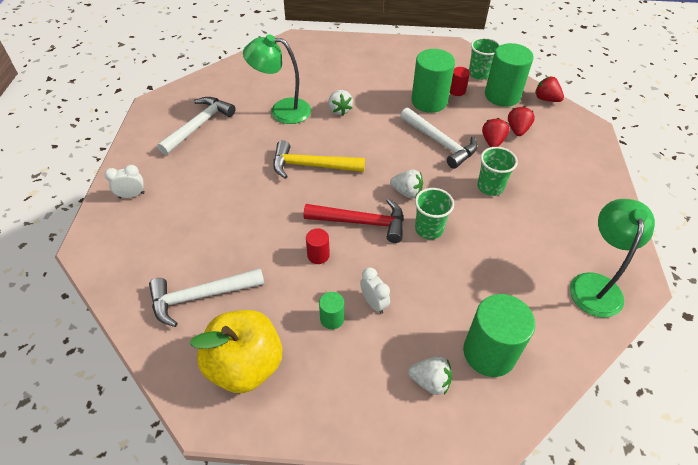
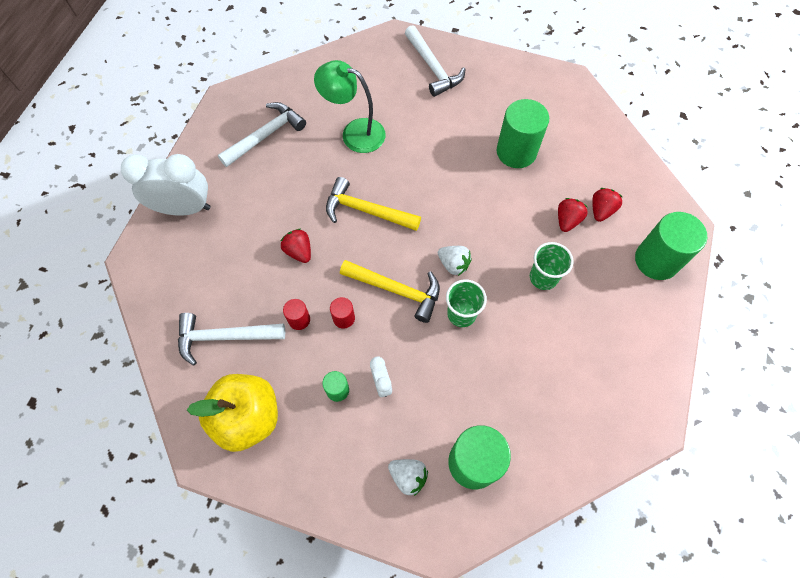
camera: 15 degrees right, 15 degrees up
white clock [105,165,145,198] -> white clock [121,154,210,216], size x2.12
red hammer [304,199,404,243] -> yellow hammer [340,260,440,323]
white strawberry [328,90,353,115] -> none
white hammer [400,108,477,169] -> white hammer moved to [405,25,466,97]
red cylinder [450,67,470,96] -> red cylinder moved to [283,299,310,330]
green cup [469,37,500,80] -> none
green cylinder [485,43,534,107] -> green cylinder moved to [635,212,707,280]
red strawberry [535,77,564,102] -> red strawberry moved to [281,229,311,263]
green lamp [570,199,655,318] -> none

